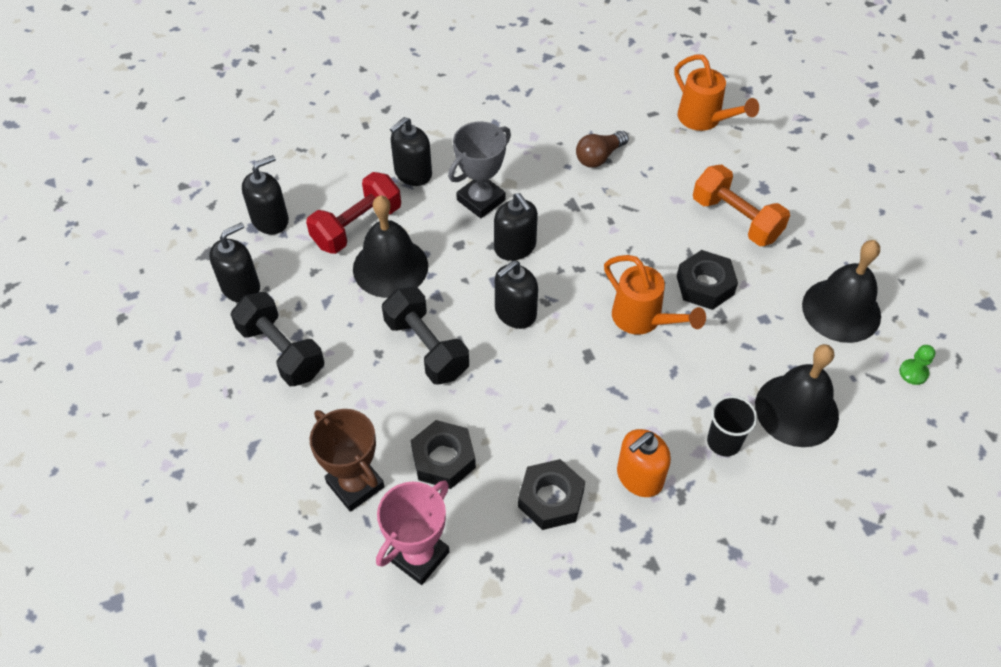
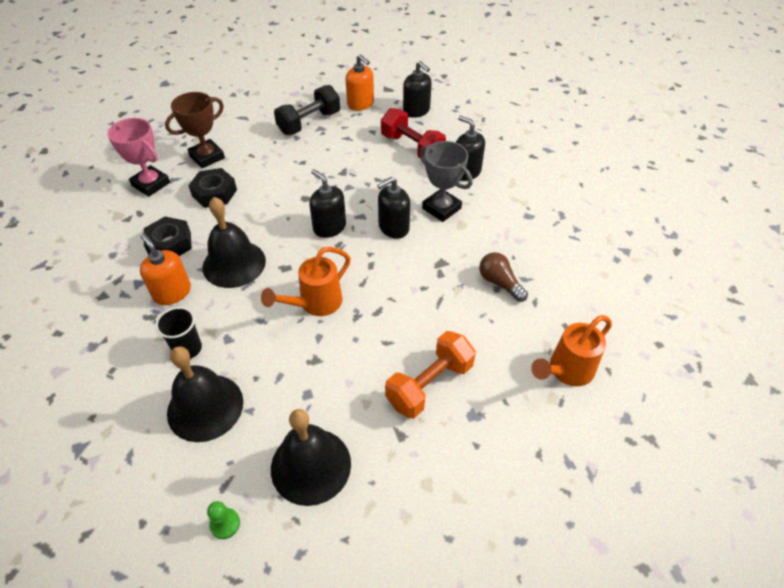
camera: 90 degrees right, 5 degrees down
black soap dispenser [209,222,260,302] -> orange soap dispenser [346,54,374,111]
black bell [353,195,428,298] -> black bell moved to [202,197,266,288]
black dumbbell [382,287,469,385] -> none
black nut [677,250,738,310] -> none

